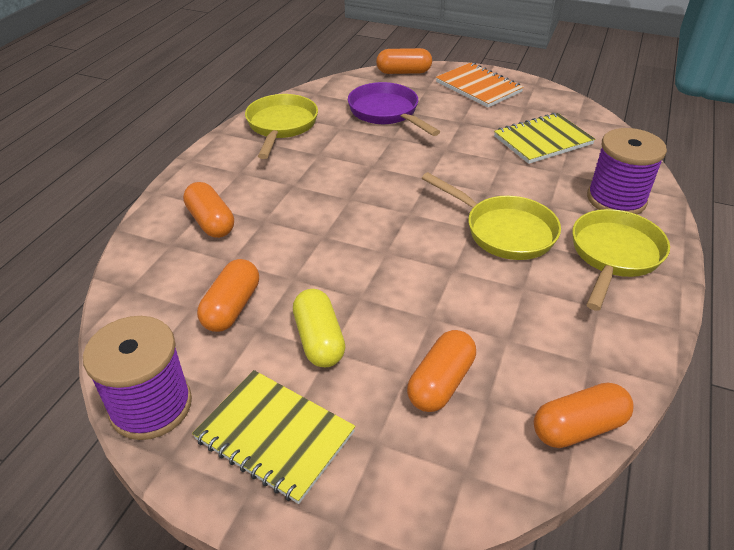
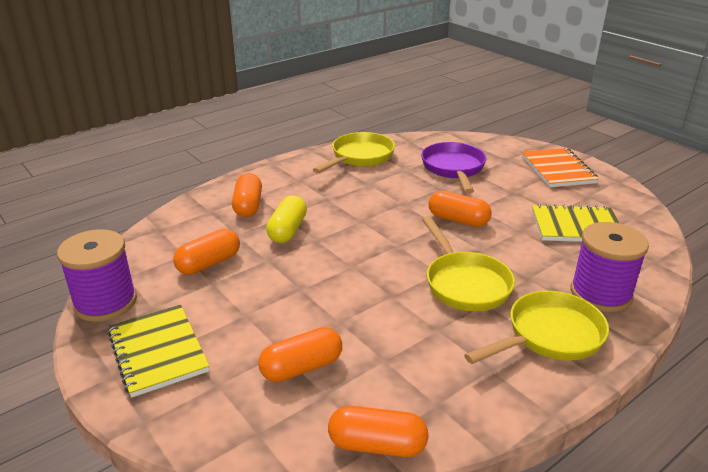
camera: 30 degrees right, 10 degrees down
yellow capsule [293,289,345,367] -> yellow capsule moved to [266,196,307,243]
orange capsule [376,48,432,74] -> orange capsule moved to [428,191,492,227]

